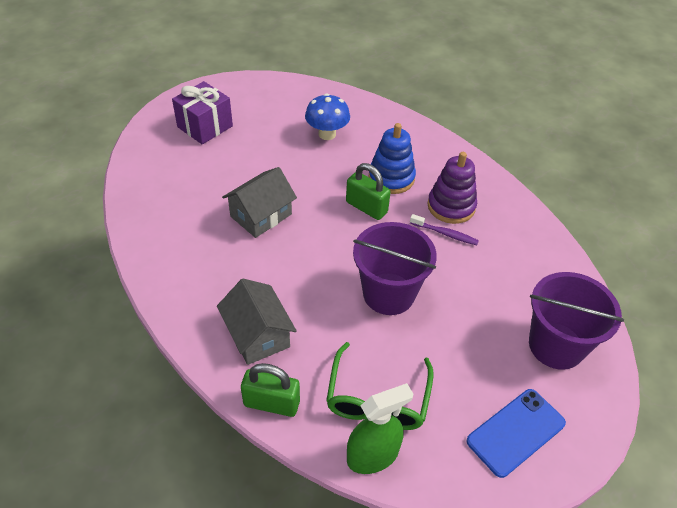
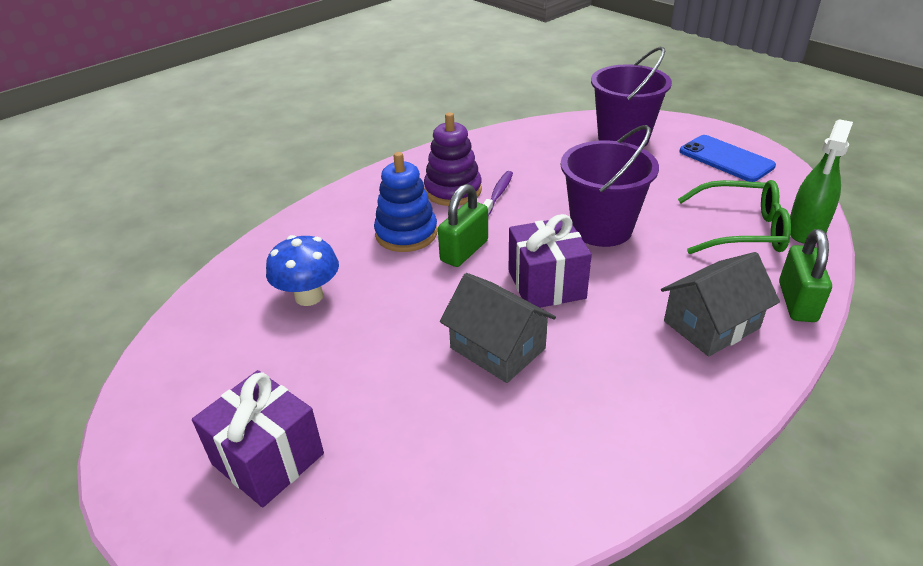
camera: 90 degrees left, 10 degrees down
green spray bottle [347,383,413,474] -> green spray bottle turned 120 degrees counterclockwise [790,119,853,243]
none -> purple gift [509,214,592,308]

